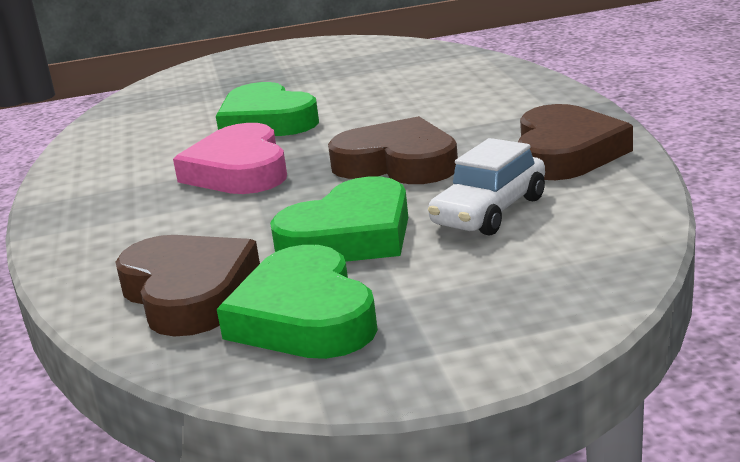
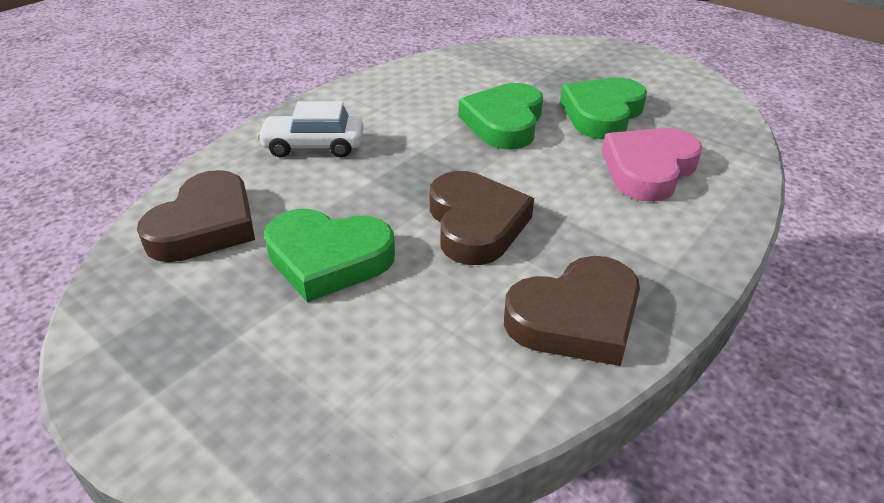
camera: 50 degrees right, 15 degrees up
pink heart [173,123,287,194] -> pink heart moved to [602,128,703,202]
green heart [217,245,378,359] -> green heart moved to [560,77,647,139]
white car [428,138,545,236] -> white car moved to [257,101,364,158]

